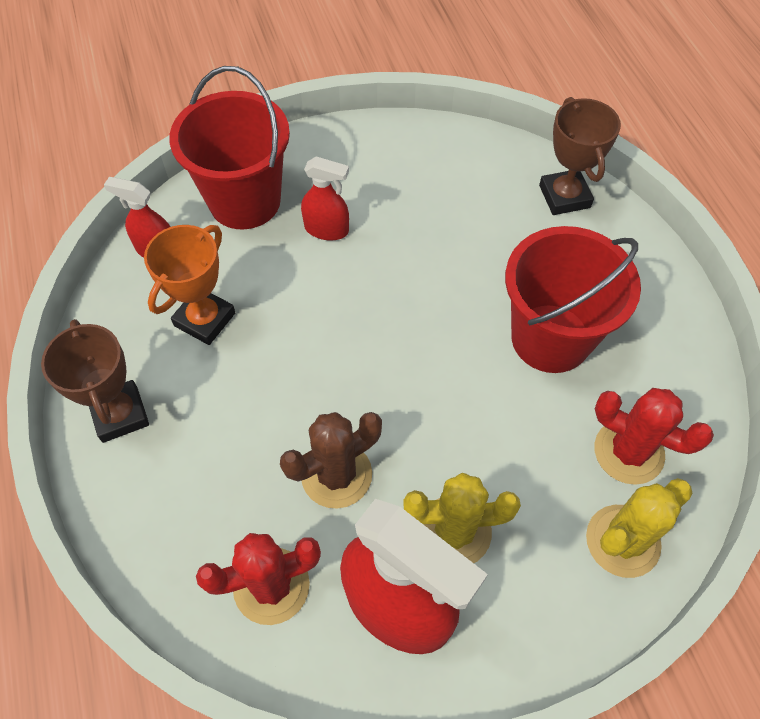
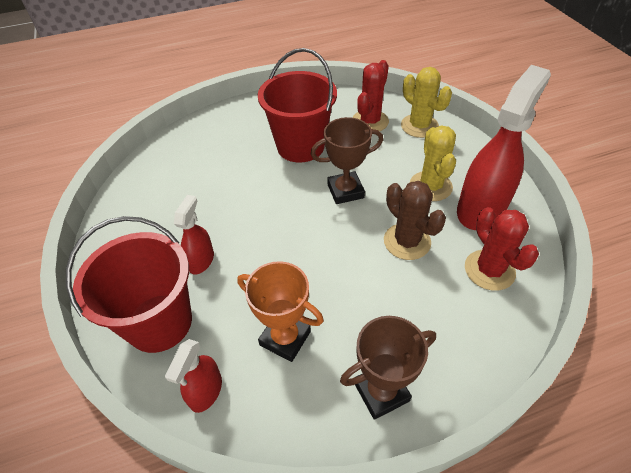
camera: 90 degrees left, 10 degrees down
brown trophy [539,97,621,215] -> brown trophy moved to [311,117,383,204]

